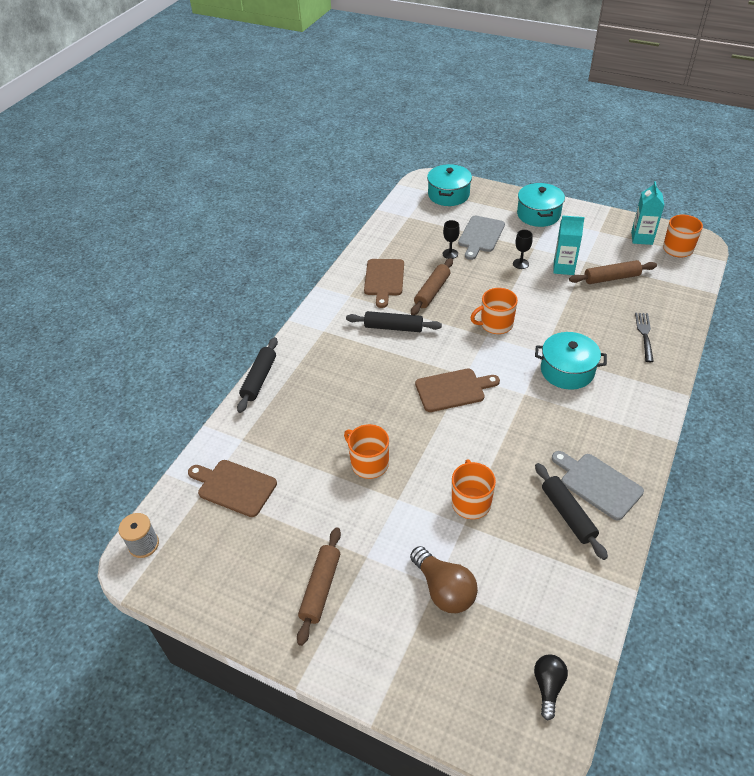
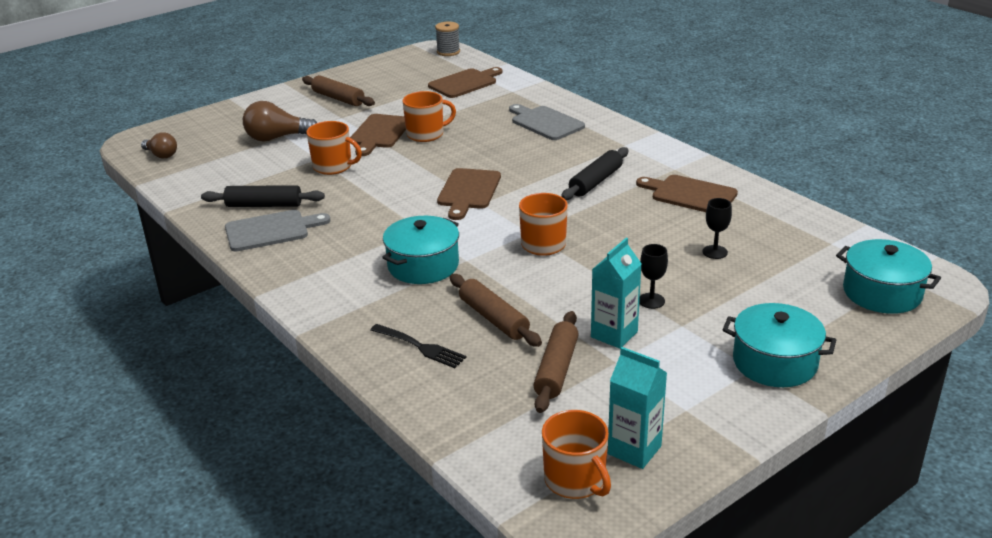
camera: 115 degrees right, 15 degrees down
black rolling pin [237,337,278,413] -> none
brown rolling pin [411,258,453,315] -> brown rolling pin moved to [450,274,542,347]
grey cutting board [458,216,505,260] -> grey cutting board moved to [509,104,585,140]
black light bulb [534,654,568,721] -> brown light bulb [141,132,177,159]
none -> brown cutting board [350,114,406,156]

